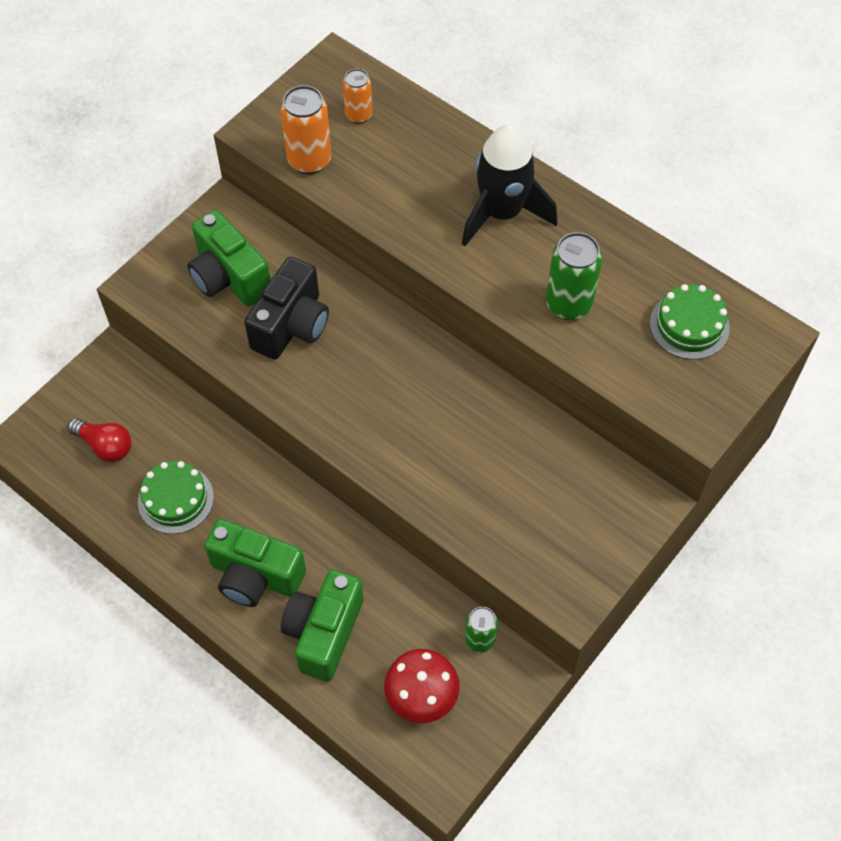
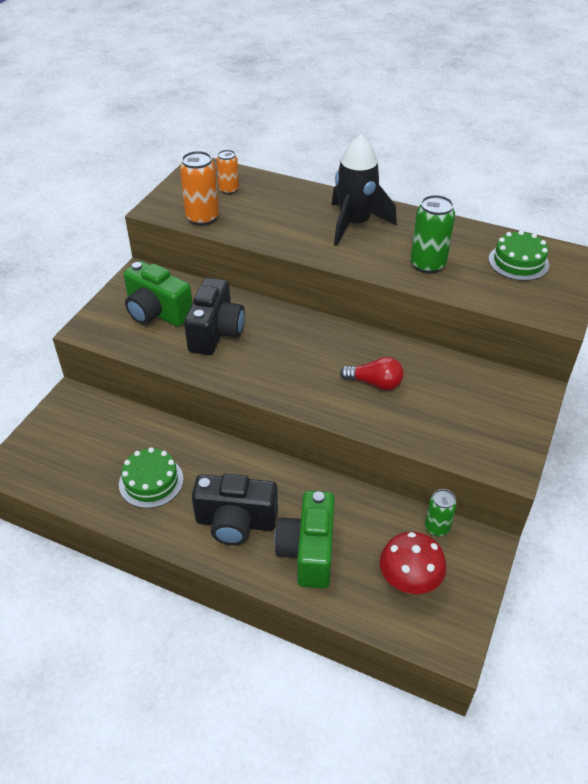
camera: 15 degrees left, 15 degrees down
red light bulb [68,418,131,462] -> red light bulb moved to [340,357,404,390]
green camera [204,519,306,607] -> black camera [192,474,278,545]

